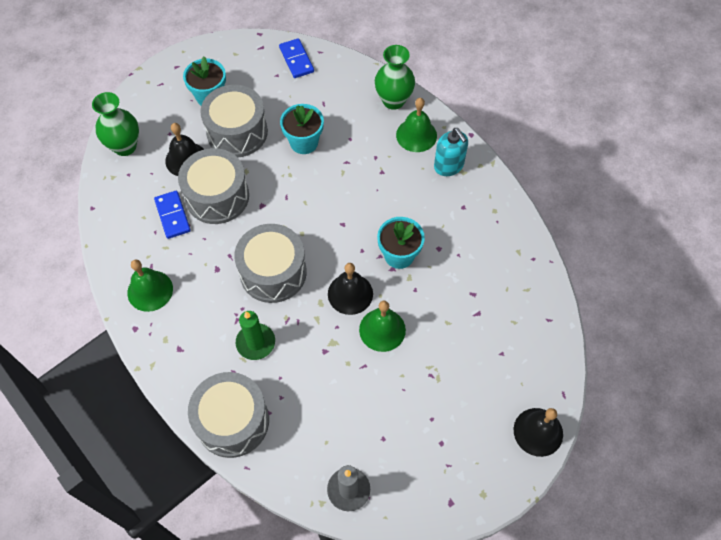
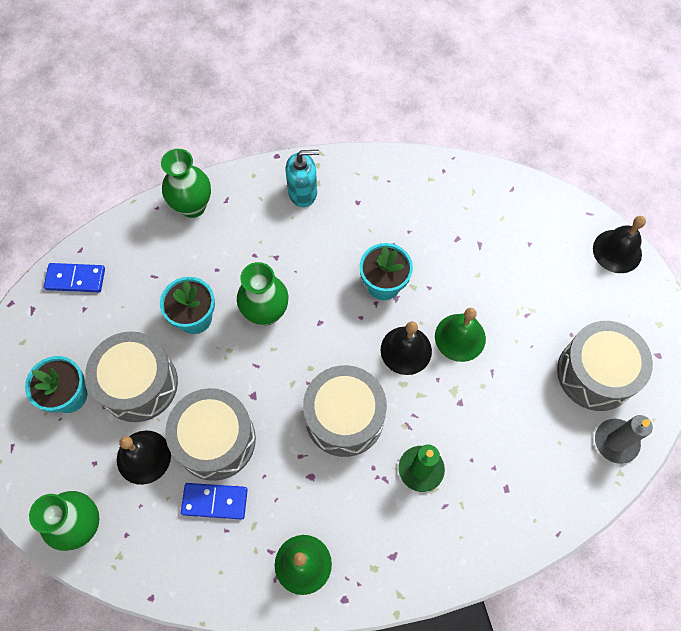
camera: 65 degrees left, 5 degrees up
grey drum [188,372,269,458] -> grey drum moved to [557,321,653,411]
green bell [396,98,437,152] -> none
none -> green vase [237,262,288,325]

